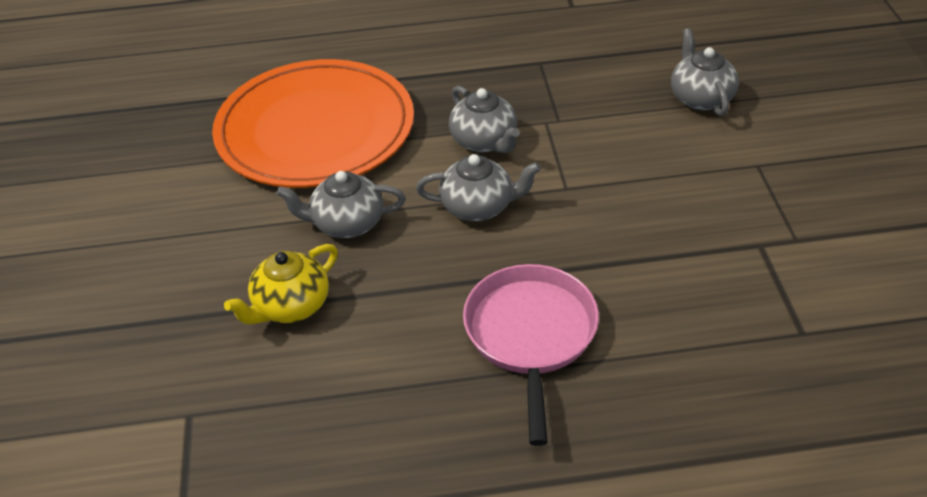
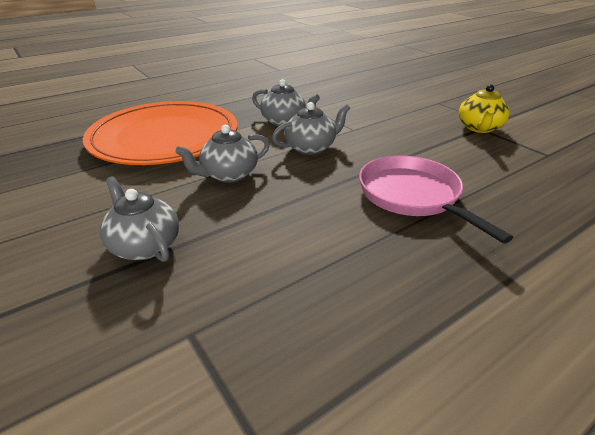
camera: 30 degrees left, 10 degrees down
yellow teapot [224,244,338,324] -> yellow teapot moved to [459,84,509,133]
grey teapot [671,28,739,116] -> grey teapot moved to [100,176,179,262]

